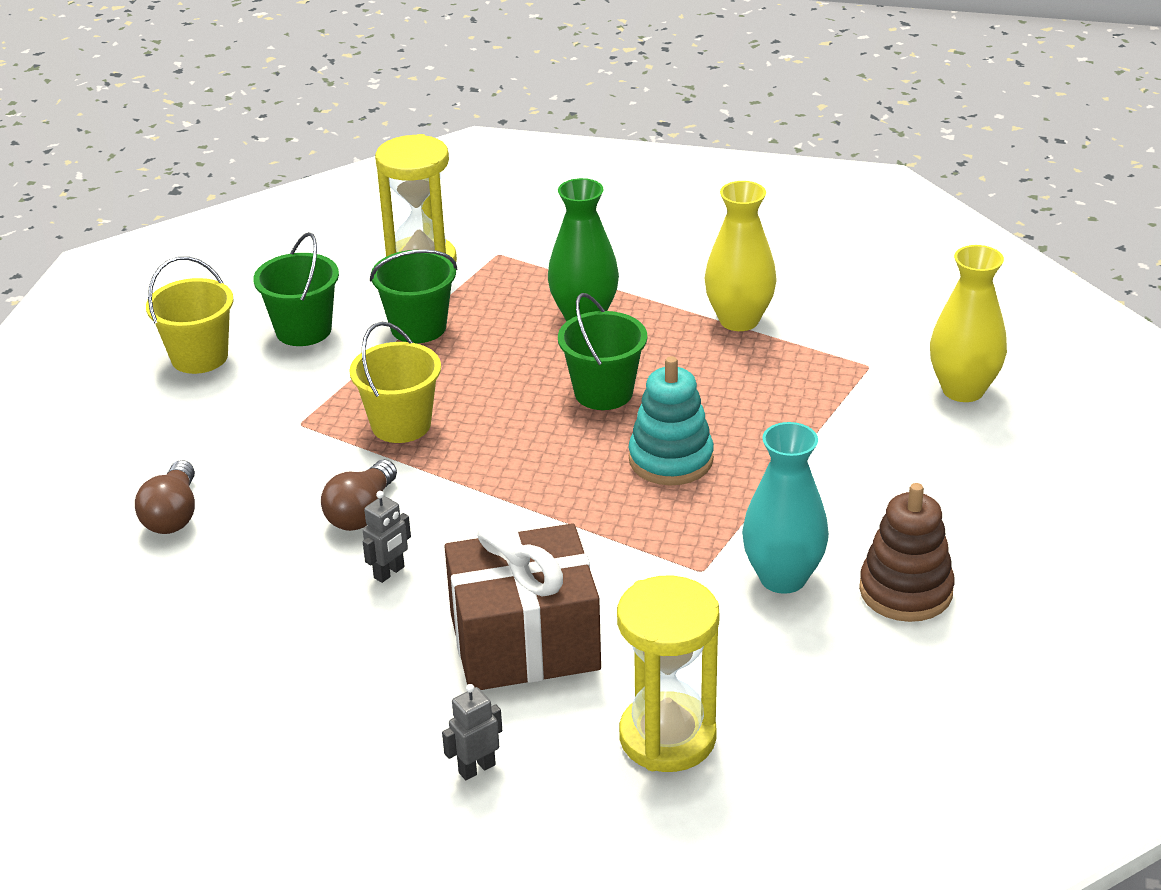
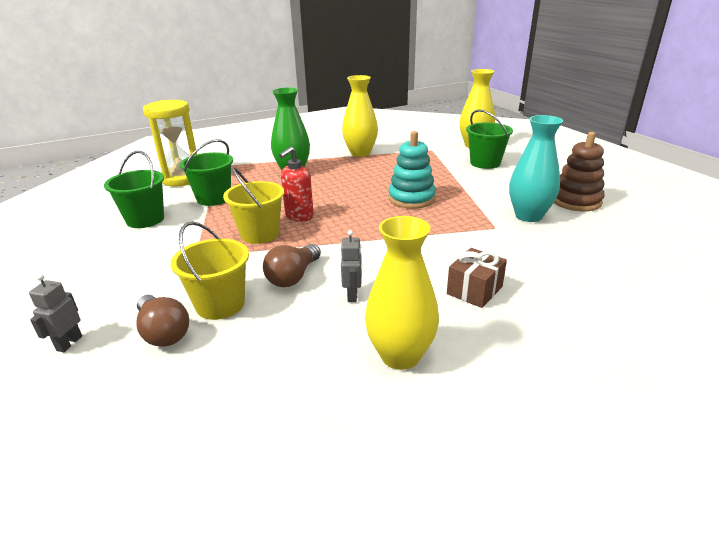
camera: 40 degrees left, 5 degrees down
yellow bucket [146,256,234,374] -> yellow bucket moved to [171,221,249,320]
brown light bulb [321,460,397,531] -> brown light bulb turned 45 degrees clockwise [263,244,321,287]
grey robot [442,684,502,780] -> grey robot moved to [29,274,82,352]
brown gift [444,523,601,690] -> brown gift [447,248,507,308], size x0.50
green bucket [558,293,647,410] -> green bucket moved to [466,109,513,169]
yellow hourglass [617,576,720,772] -> none
none -> red soap dispenser [279,146,314,222]
none -> yellow vase [365,216,439,370]

